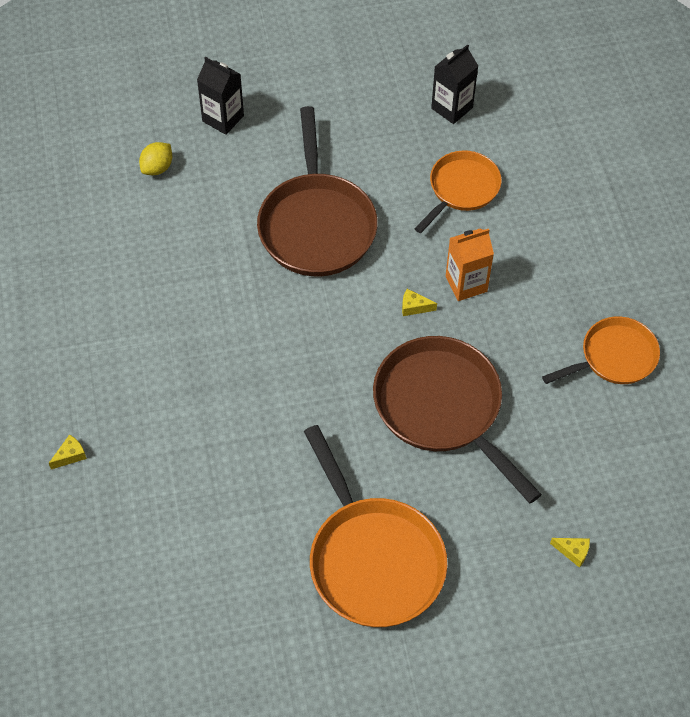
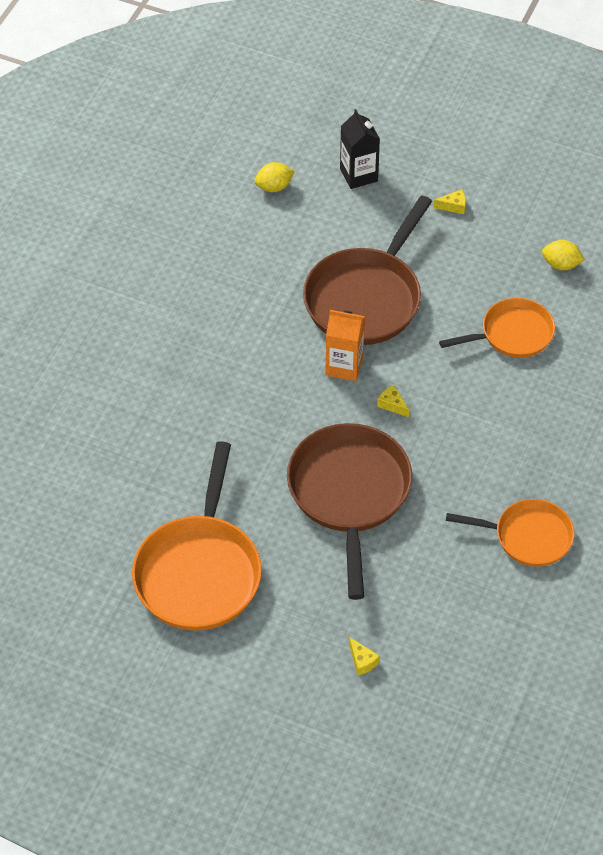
camera: 35 degrees right, 5 degrees down
yellow cheese [49,434,87,469] -> yellow cheese moved to [433,189,466,214]
black carton [431,44,478,124] -> yellow lemon [542,240,585,270]
orange carton [446,228,494,301] -> orange carton moved to [325,310,365,381]

